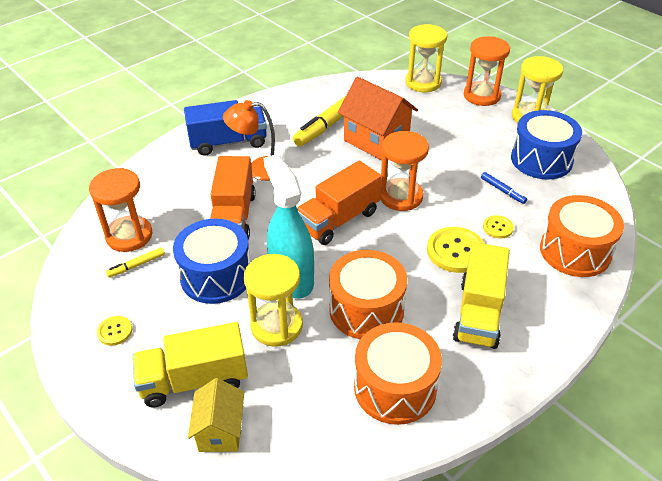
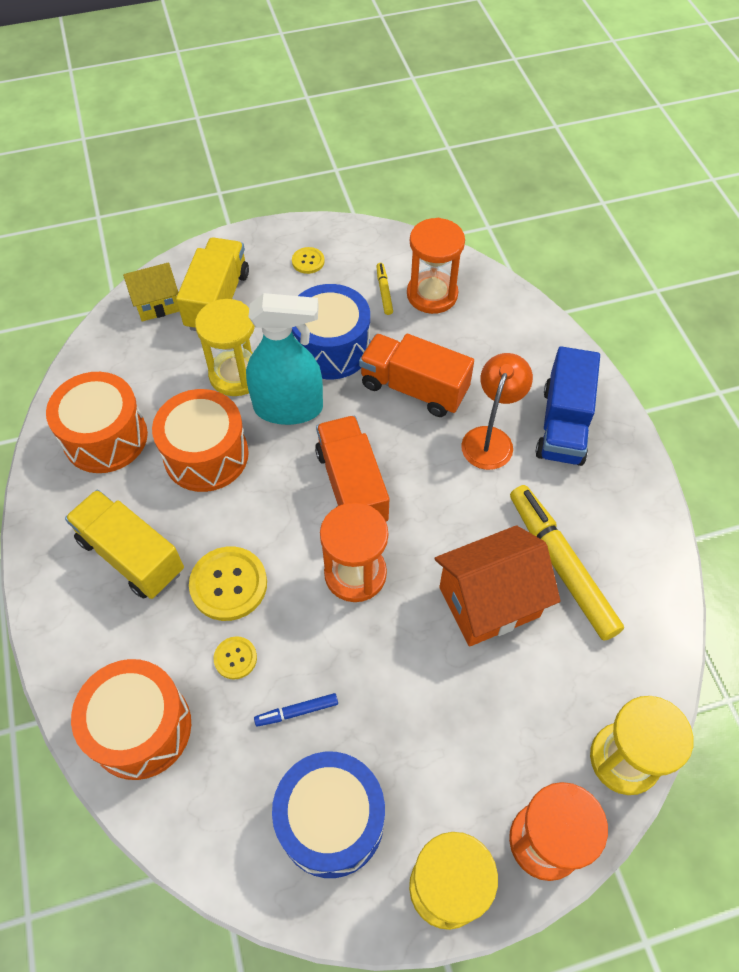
camera: 115 degrees right, 15 degrees up
yellow house [188,378,244,452] -> yellow house turned 45 degrees counterclockwise [123,262,180,322]

